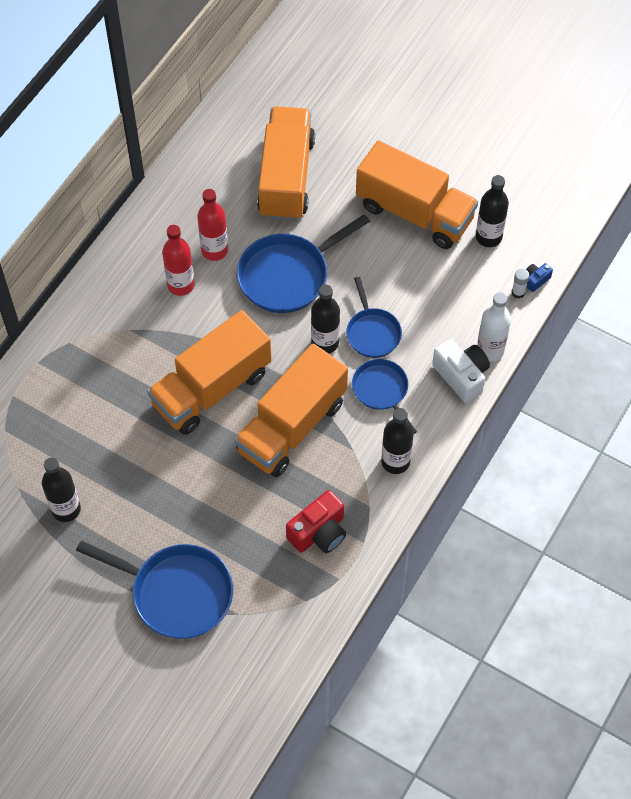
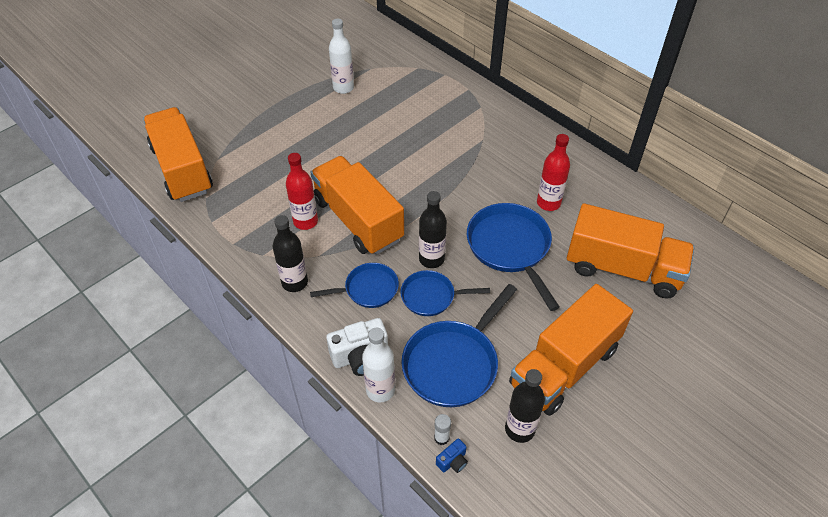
camera: 105 degrees right, 10 degrees down
black bottle [42,458,81,522] -> white bottle [329,19,354,94]
blue pan [76,541,233,639] -> blue pan moved to [401,284,517,407]
orange truck [147,310,271,435] -> orange truck moved to [143,107,213,202]
red bottle [162,225,195,296] -> red bottle moved to [286,153,318,230]
red camera [286,490,346,553] -> none
blue camera [526,263,553,292] -> blue camera turned 75 degrees clockwise [436,438,468,473]

